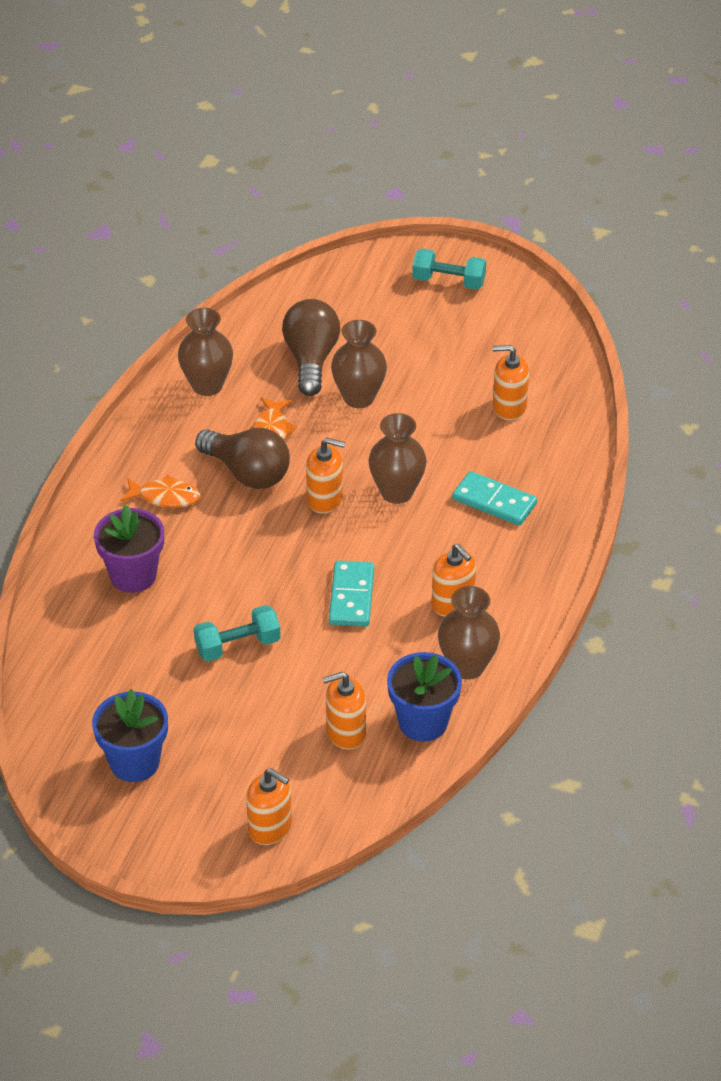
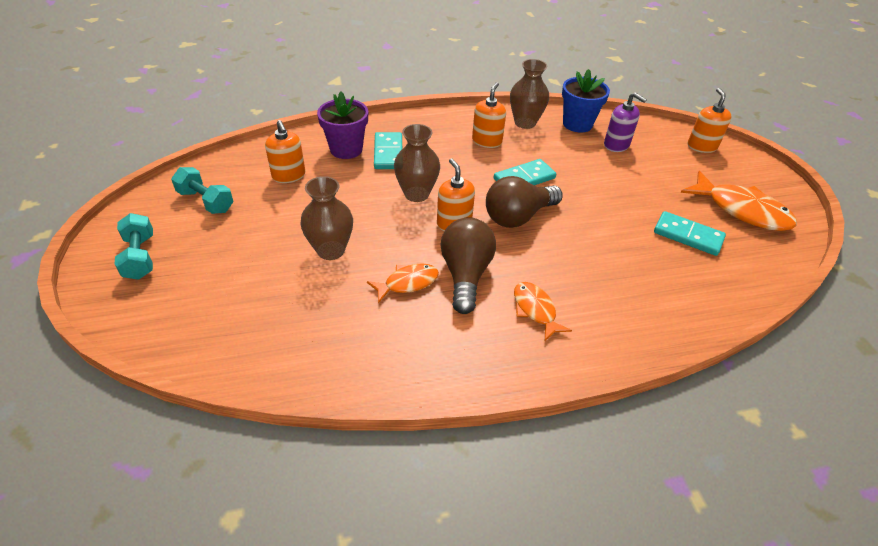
camera: 125 degrees left, 0 degrees up
blue flower pot [92,689,168,782] -> orange fish [681,171,797,231]
purple flower pot [94,505,164,593] -> purple flower pot moved to [317,92,368,159]
brown vase [178,308,233,396] -> none
turquoise dumbbell [194,605,281,661] -> turquoise dumbbell moved to [171,167,233,214]
brown light bulb [282,299,340,396] -> brown light bulb moved to [486,176,563,228]
orange soap dispenser [323,672,366,750] -> purple soap dispenser [604,92,647,152]
none -> turquoise domino [654,211,726,256]

